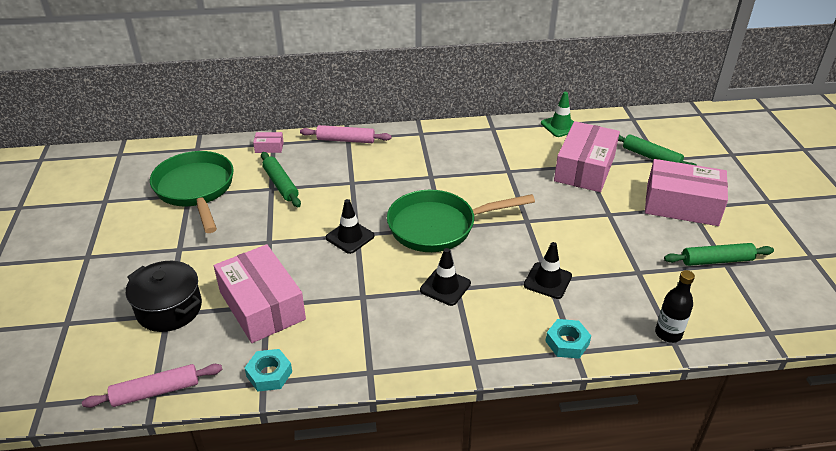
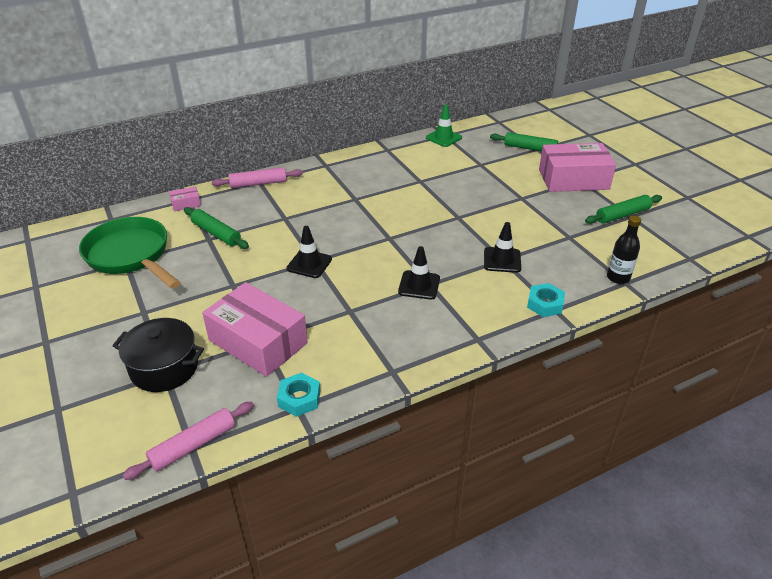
camera: 20 degrees left, 0 degrees up
green pan [387,190,535,252] -> none
pink box [554,121,620,192] -> none

